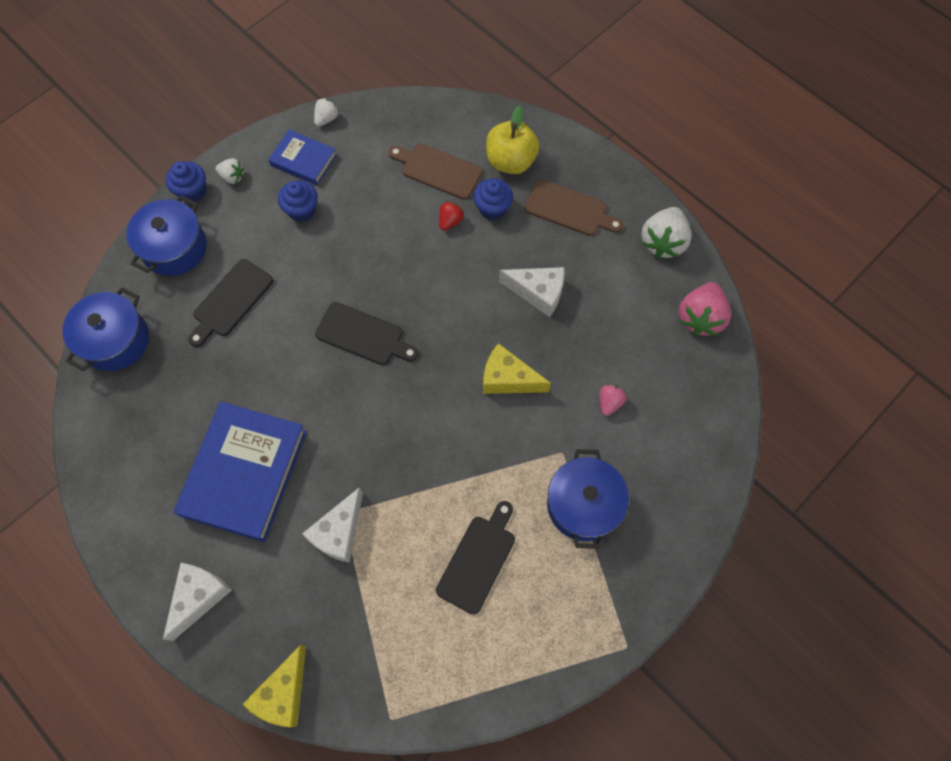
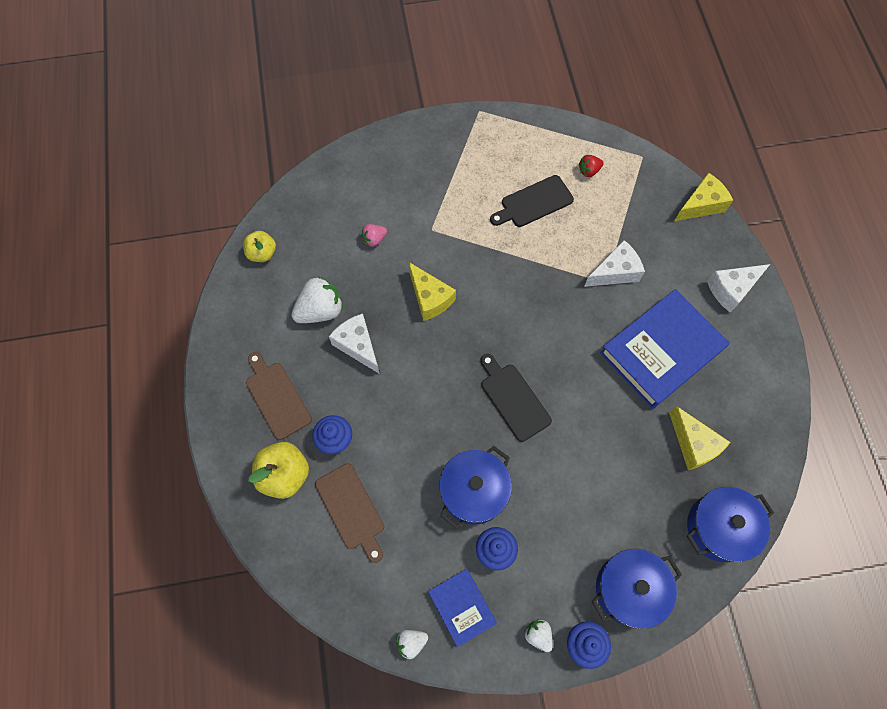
camera: 145 degrees left, 0 degrees up
black cutting board [188,259,273,347] -> none
red strawberry [439,201,464,231] -> red strawberry moved to [579,155,604,177]
blue pot [547,449,629,549] -> blue pot moved to [439,446,512,529]
white strawberry [641,207,692,258] -> white strawberry moved to [292,276,343,323]
pink strawberry [678,282,731,336] -> yellow apple [243,231,276,262]
none -> yellow cheese [669,406,730,470]

